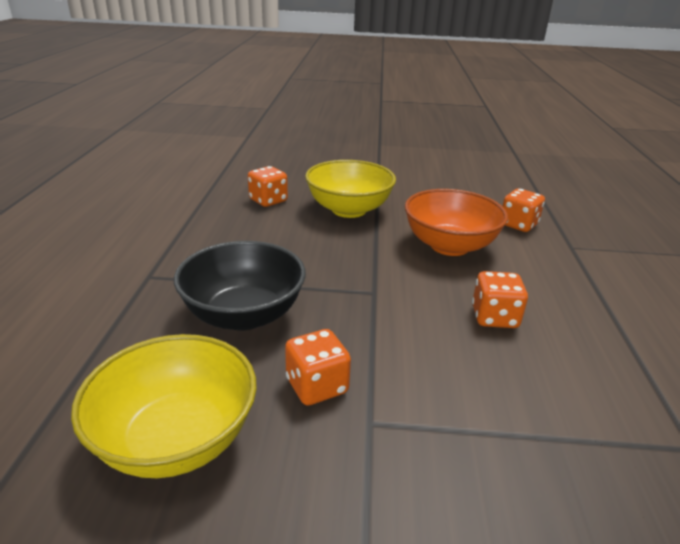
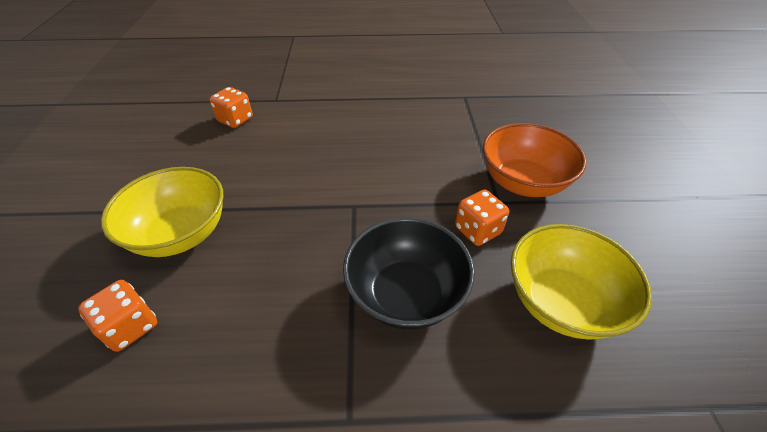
camera: 95 degrees left, 15 degrees up
orange bowl [405,189,508,256] -> orange bowl moved to [483,123,586,197]
orange dice [472,271,528,328] -> none

